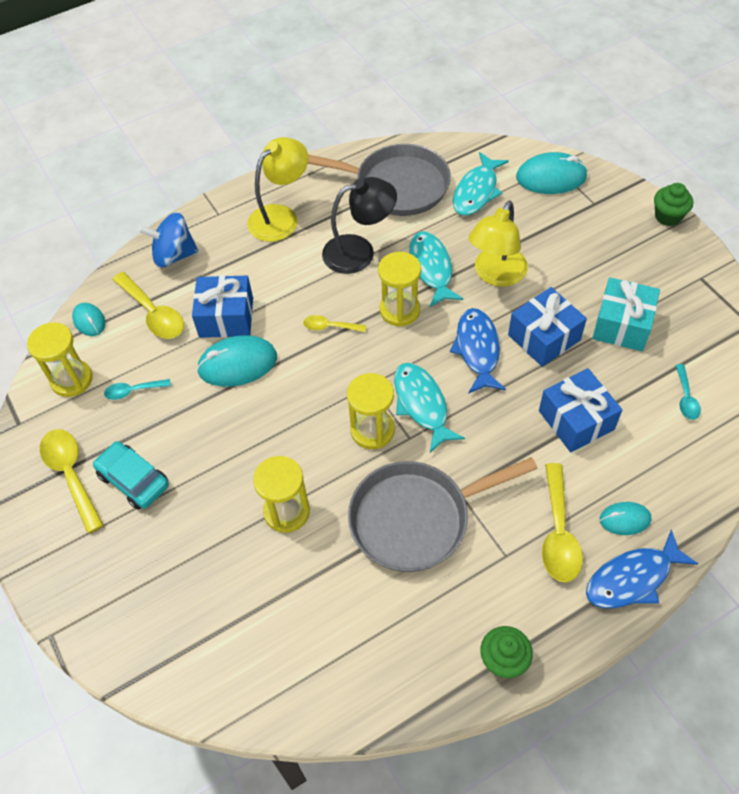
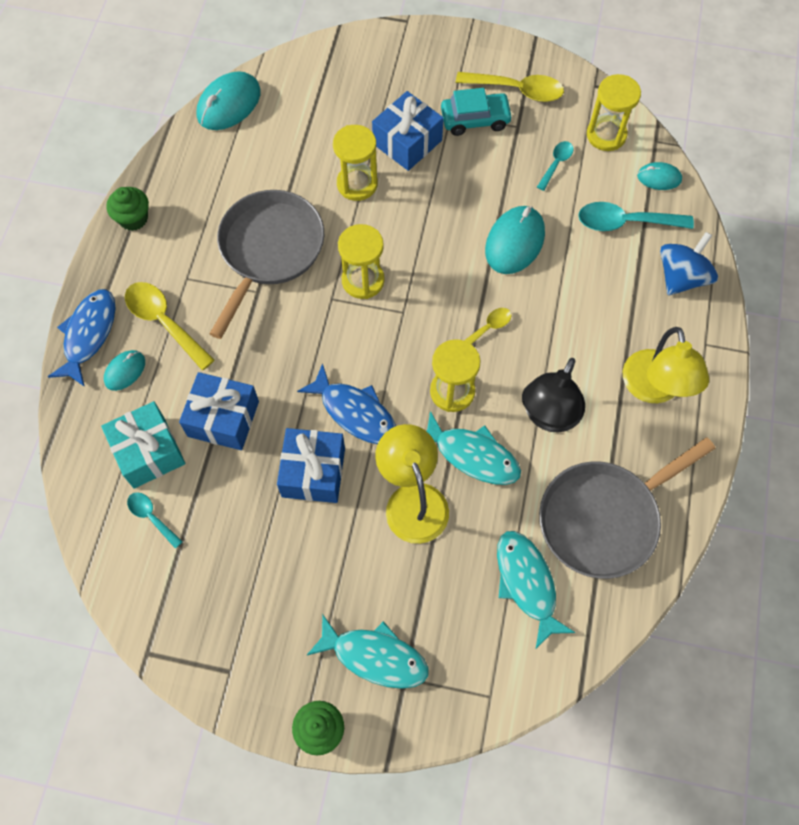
camera: 130 degrees right, 10 degrees up
yellow spoon [112,272,184,339] -> turquoise spoon [578,202,694,231]
blue gift [192,275,253,338] -> blue gift moved to [372,91,444,171]
turquoise fish [394,363,465,453] -> turquoise fish moved to [307,615,429,689]
turquoise mouse [516,152,588,194] -> turquoise mouse moved to [197,71,261,130]
turquoise gift [592,278,660,351] -> turquoise gift moved to [101,401,186,489]

